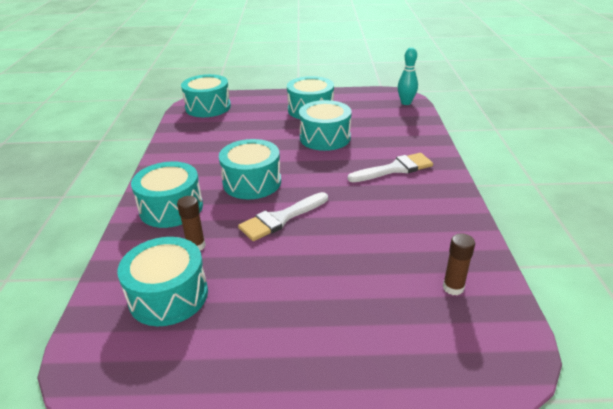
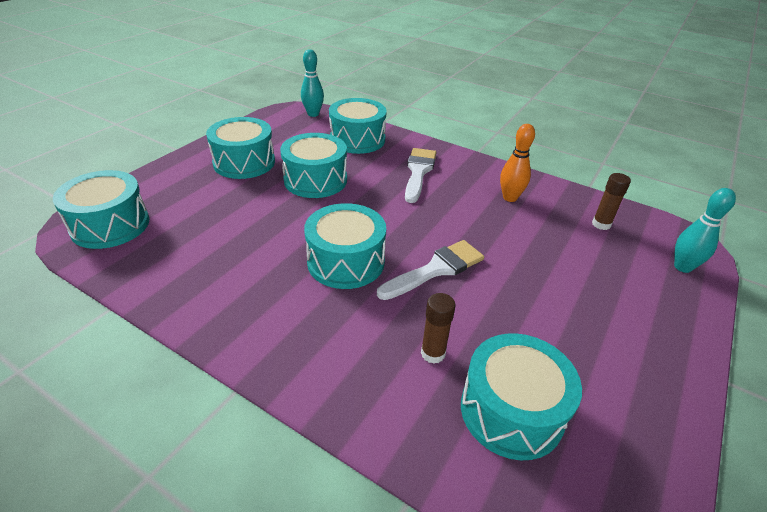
camera: 60 degrees left, 5 degrees up
turquoise drum [131,162,203,228] -> turquoise drum moved to [329,98,387,154]
white brush [238,192,328,241] -> white brush turned 120 degrees counterclockwise [377,240,484,300]
none -> orange bowling pin [500,124,535,202]
none -> turquoise bowling pin [674,188,736,273]

